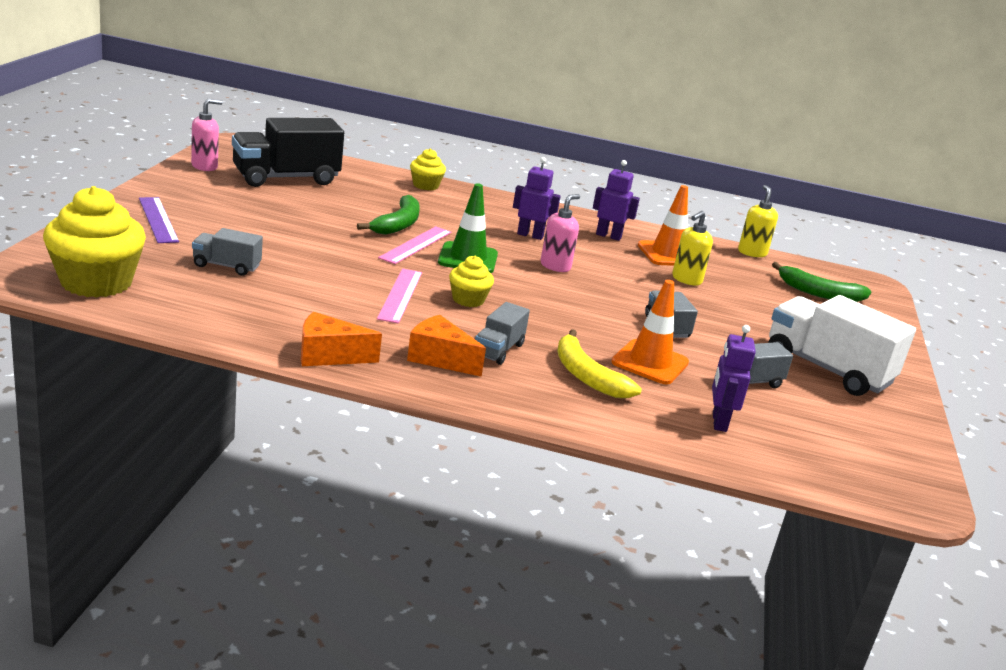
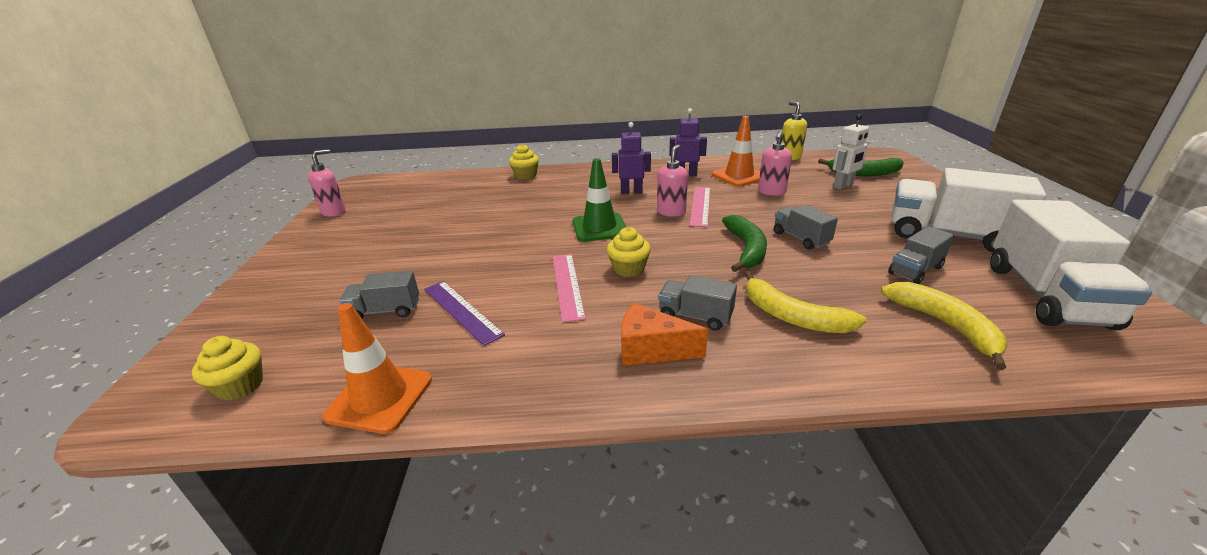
camera: 10 degrees left, 5 degrees up
yellow cupcake [43,186,146,298] -> yellow cupcake [192,336,263,401], size x0.51
purple ruler [139,197,179,243] -> purple ruler moved to [424,281,505,346]
black truck [232,118,344,187] -> none
orange cheese [301,312,382,366] -> none
green banana [357,195,420,235] -> green banana moved to [722,215,767,272]
pink ruler [378,226,451,264] -> pink ruler moved to [689,187,710,227]
grey truck [475,302,530,365] -> grey truck turned 105 degrees clockwise [658,275,737,330]
orange traffic cone [611,280,689,384] -> orange traffic cone moved to [322,303,432,434]
yellow soap dispenser [672,211,713,286] -> pink soap dispenser [758,130,792,196]
purple robot [712,325,756,432] -> yellow banana [881,282,1008,370]
none -> white robot [833,114,869,190]
none -> white truck [990,199,1152,330]

